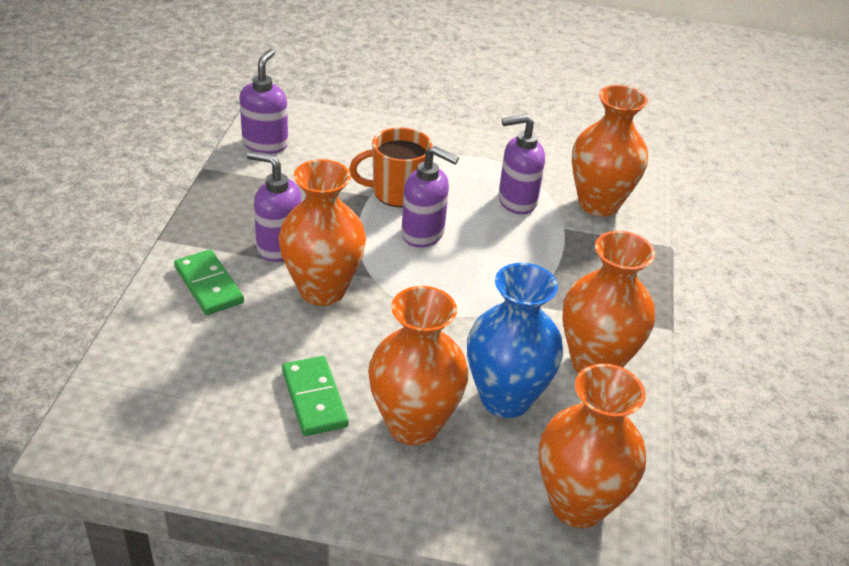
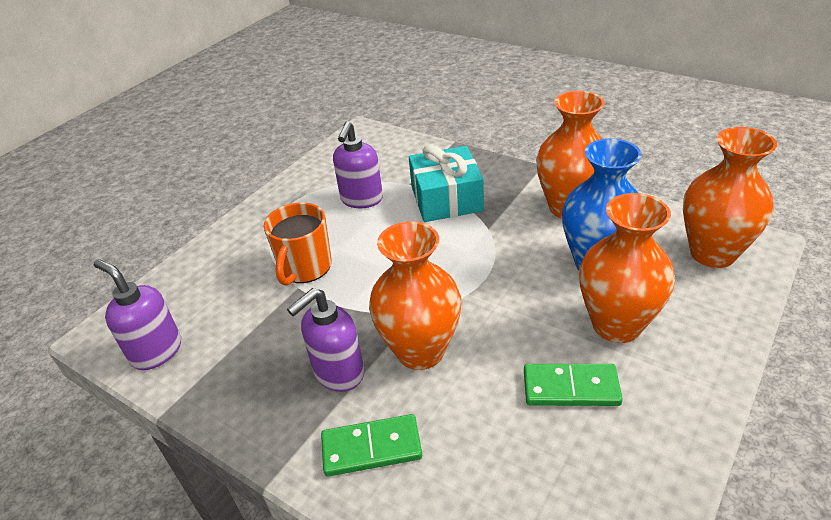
camera: 60 degrees left, 0 degrees up
purple soap dispenser [402,146,459,248] -> none
orange vase [572,85,648,217] -> none
none -> turquoise gift [409,144,484,222]

